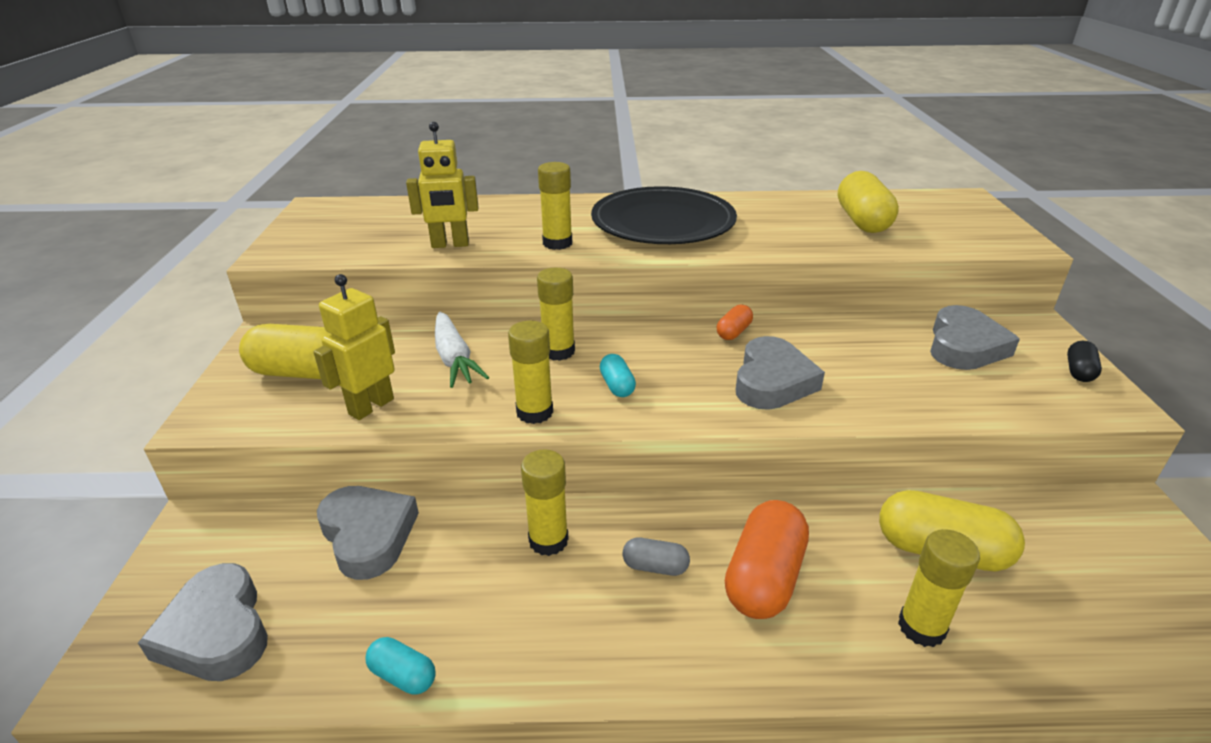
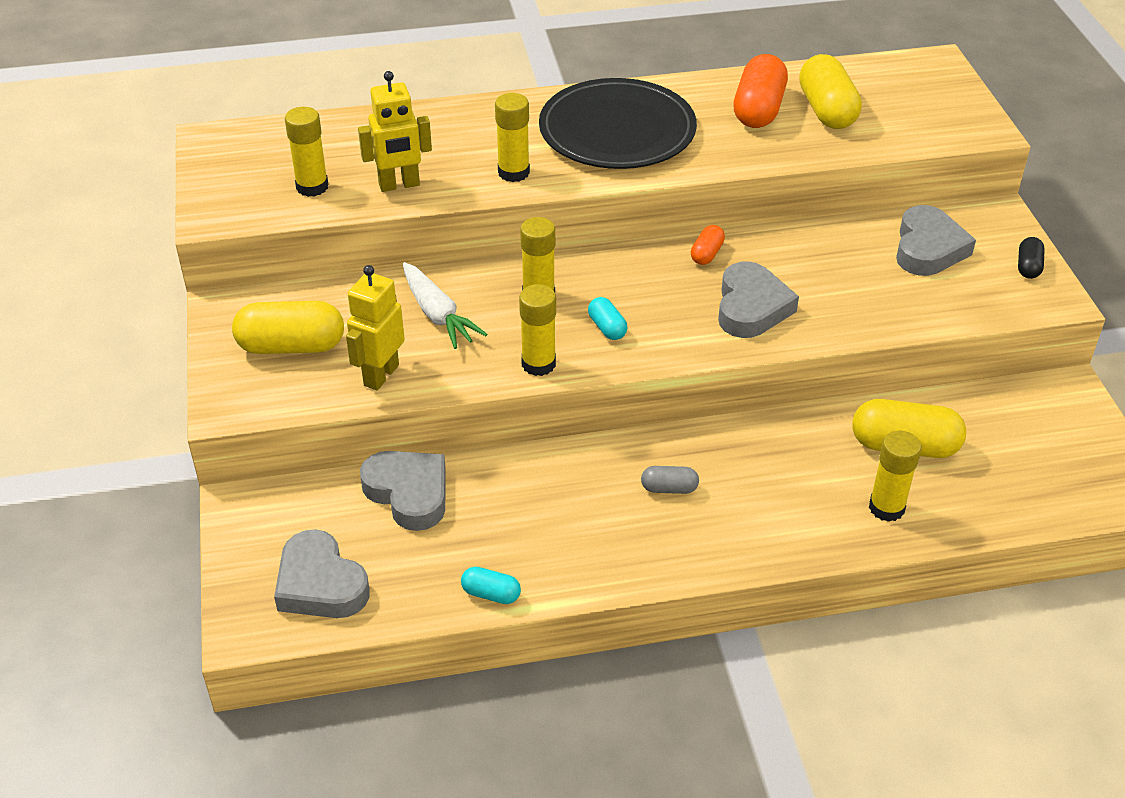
camera: 10 degrees left, 10 degrees up
yellow glue stick [521,449,569,556] -> yellow glue stick moved to [285,107,328,197]
orange capsule [725,500,809,619] -> orange capsule moved to [733,54,788,128]

